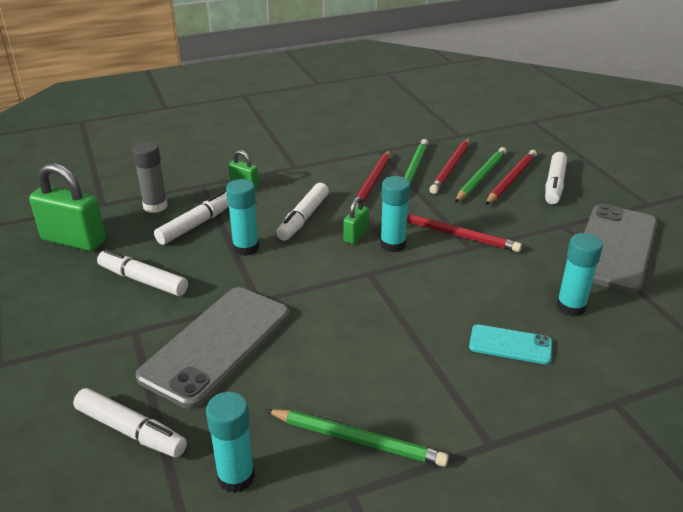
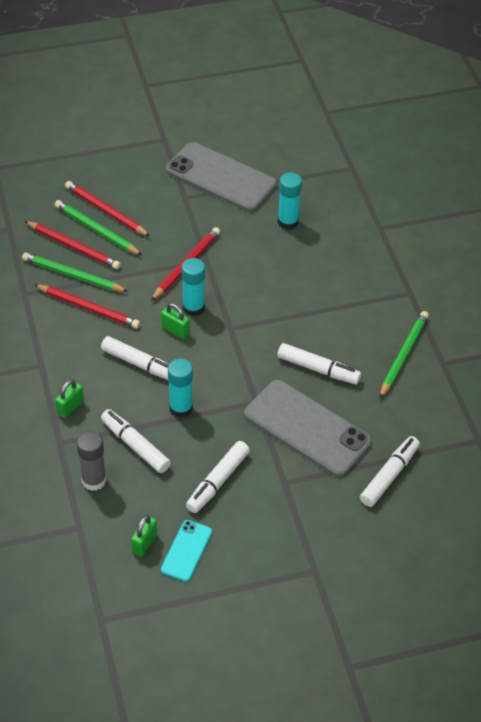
camera: 85 degrees left, 15 degrees up
green padlock [29,163,106,251] -> green padlock [131,515,157,556], size x0.51
turquoise glue stick [206,392,255,493] -> none
turquoise phone [469,324,552,364] -> turquoise phone moved to [161,520,212,582]
white marker [545,152,567,204] -> white marker moved to [278,343,361,384]

